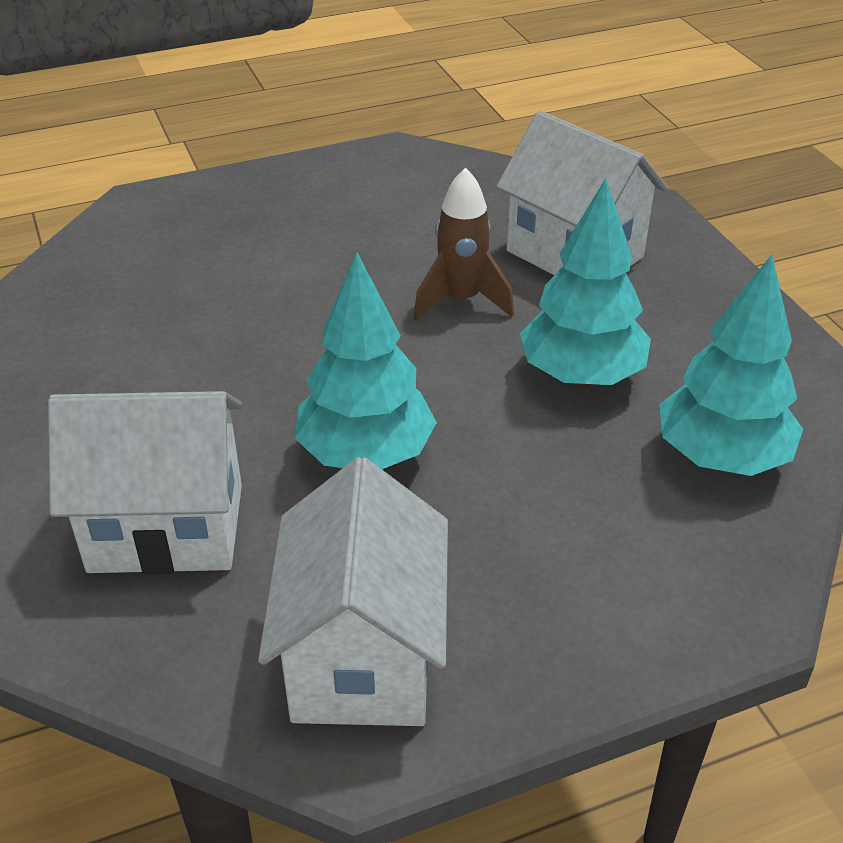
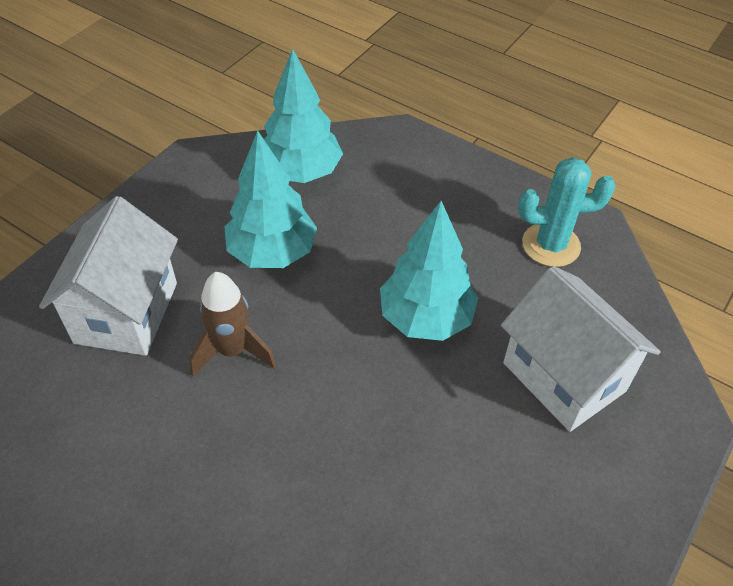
camera: 125 degrees left, 10 degrees up
white house [258,457,448,726] -> turquoise cactus [518,157,616,267]

